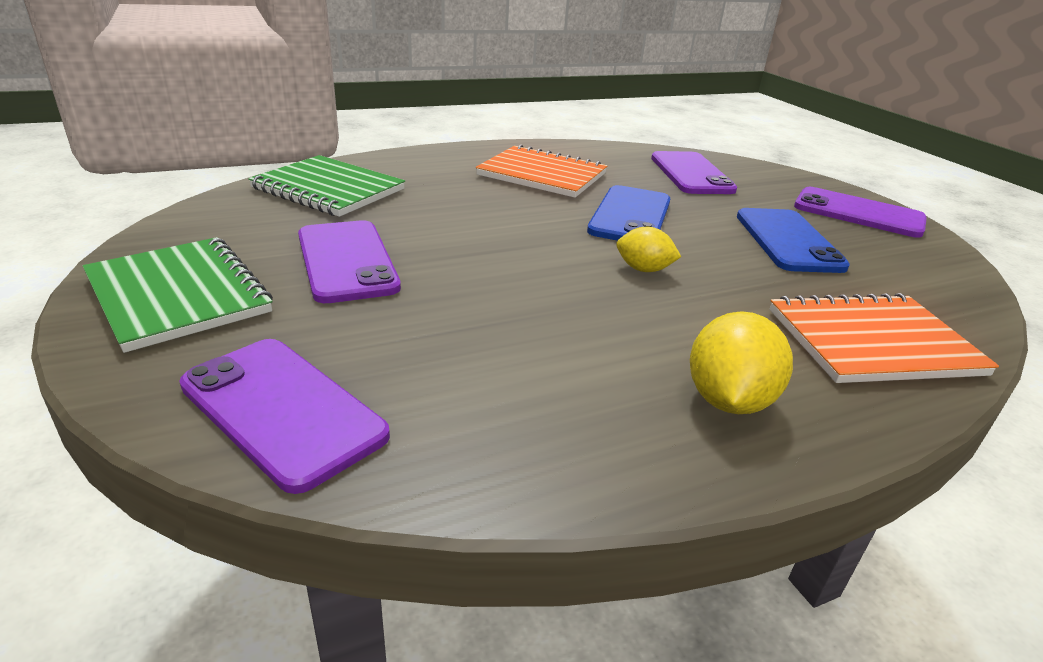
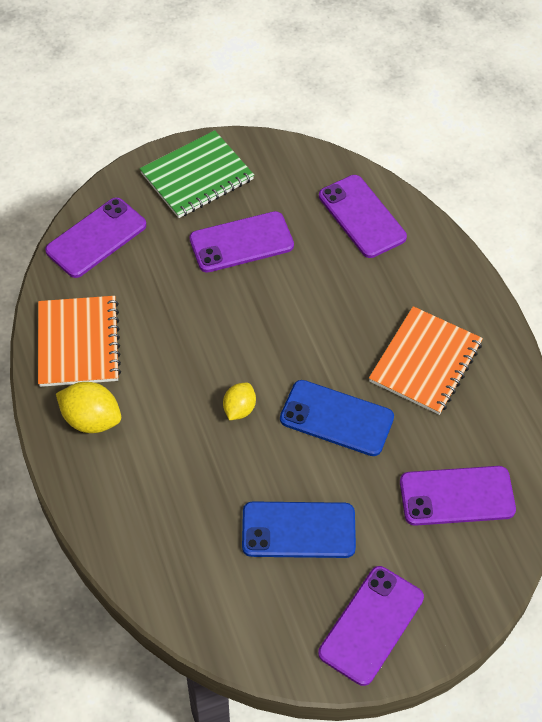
camera: 95 degrees right, 25 degrees up
green notebook [248,155,405,217] -> purple phone [319,175,407,258]
orange notebook [769,293,999,383] -> orange notebook moved to [38,296,121,387]

